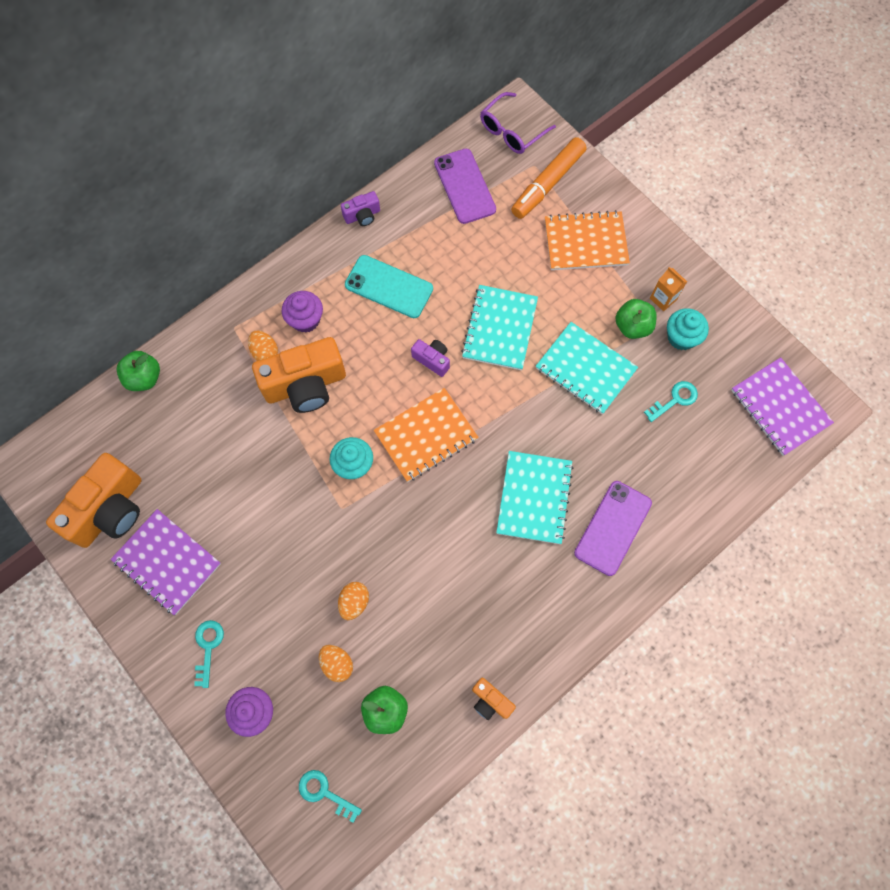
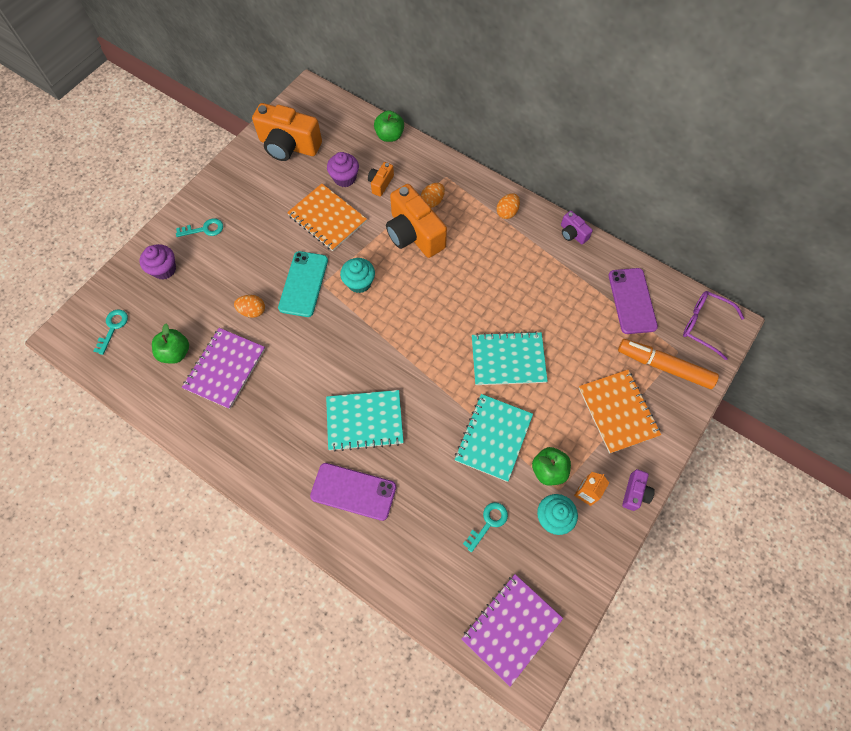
camera: 75 degrees right, 5 degrees down
purple notebook [111,509,221,615] -> purple notebook moved to [182,328,265,409]
purple cupcake [282,291,323,333] -> purple cupcake moved to [327,152,359,187]
orange egg [319,645,353,682] -> orange egg moved to [497,193,520,219]
turquoise phone [345,255,433,318] -> turquoise phone moved to [278,251,328,317]
orange notebook [374,388,479,482] -> orange notebook moved to [287,184,367,251]
purple camera [411,339,450,377] -> purple camera moved to [622,469,655,511]
purple phone [434,149,496,224] -> purple phone turned 60 degrees counterclockwise [609,268,658,334]
orange camera [472,678,516,720] -> orange camera moved to [368,162,394,197]
turquoise key [644,381,698,422] -> turquoise key turned 90 degrees counterclockwise [463,502,508,552]

